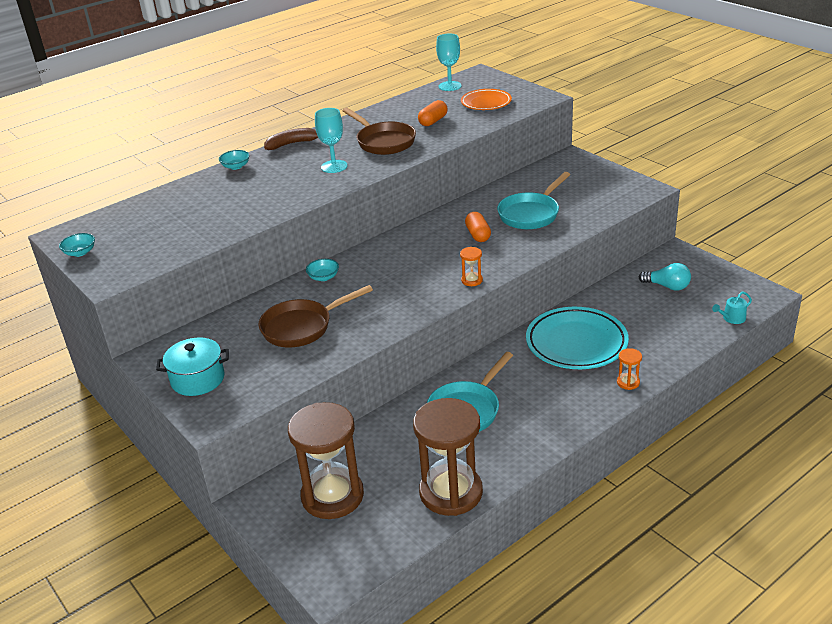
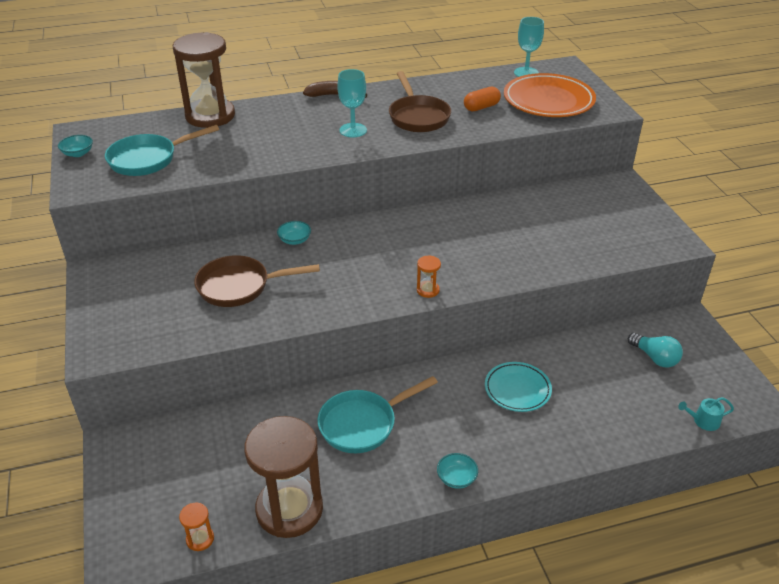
camera: 20 degrees right, 5 degrees up
turquoise pot [156,338,229,396] -> none
turquoise bowl [219,150,250,170] -> turquoise bowl moved to [437,453,478,489]
brown hourglass [288,402,364,519] -> brown hourglass moved to [173,32,235,128]
orange plate [461,89,512,110] -> orange plate [504,73,596,117], size x1.66
orange capsule [465,212,491,242] -> none
turquoise pan [497,172,570,229] -> turquoise pan moved to [105,125,219,176]
turquoise plate [526,307,629,369] -> turquoise plate [485,362,552,412], size x0.60
orange hourglass [617,348,642,390] -> orange hourglass moved to [179,503,214,551]

